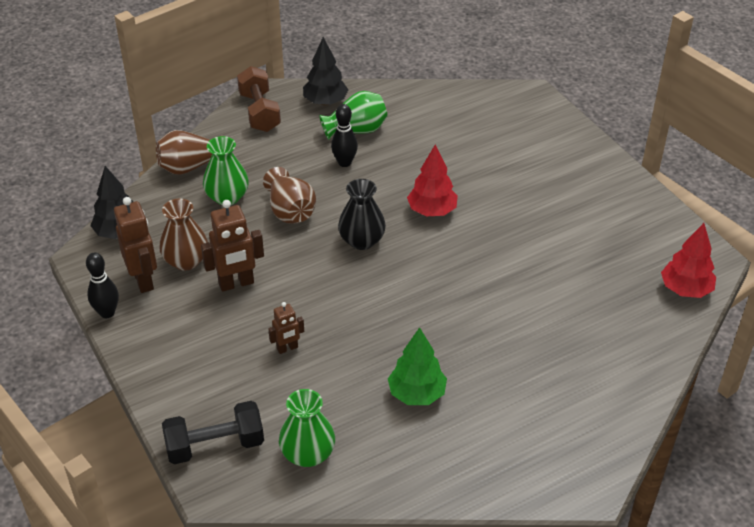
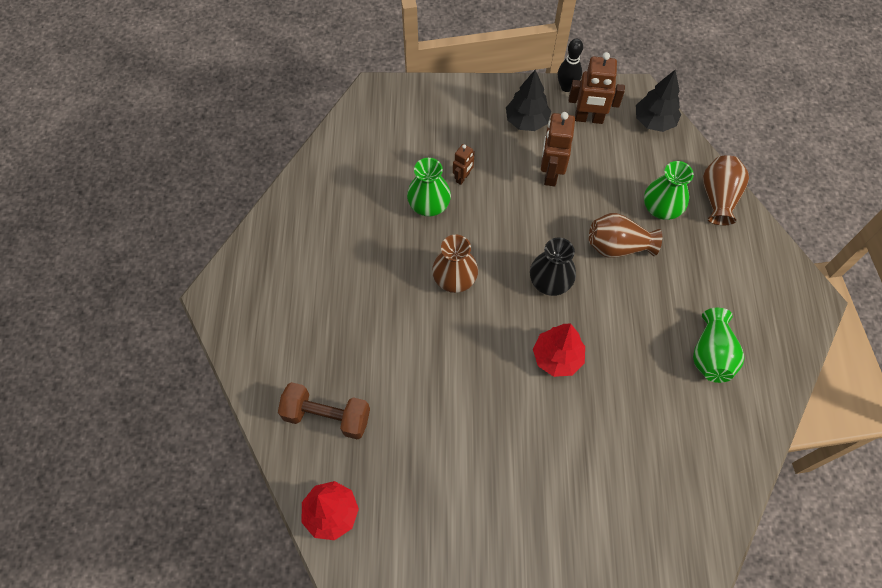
camera: 120 degrees right, 20 degrees up
brown vase [159,199,208,270] -> brown vase moved to [432,234,478,293]
black dumbbell [162,401,264,464] -> none
brown dumbbell [237,66,281,132] -> brown dumbbell moved to [278,382,370,440]
brown robot [268,302,304,354] -> brown robot turned 150 degrees counterclockwise [453,144,475,185]
green vase [279,389,335,467] -> green vase moved to [407,158,451,216]
black tree [303,37,348,106] -> black tree moved to [506,70,551,131]
black bowling pin [331,104,358,167] -> none
green tree [388,327,447,405] -> none

